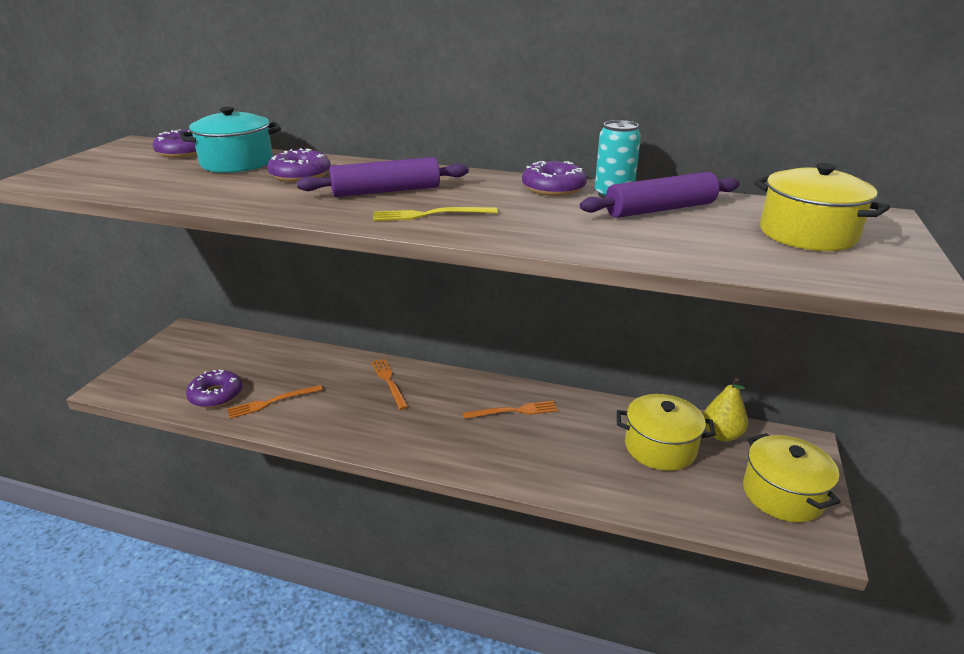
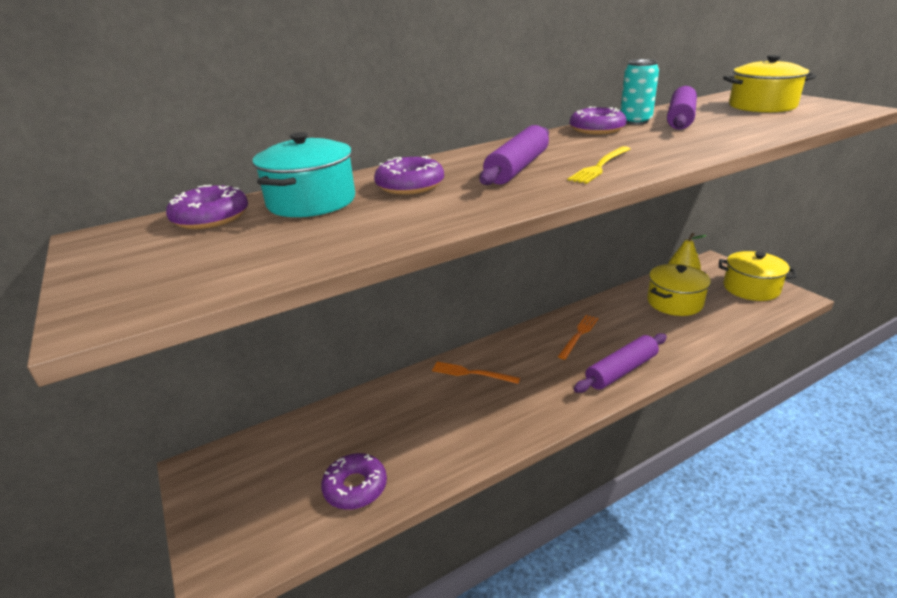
camera: 45 degrees left, 0 degrees up
orange fork [227,385,323,419] -> none
none -> purple rolling pin [574,333,667,393]

